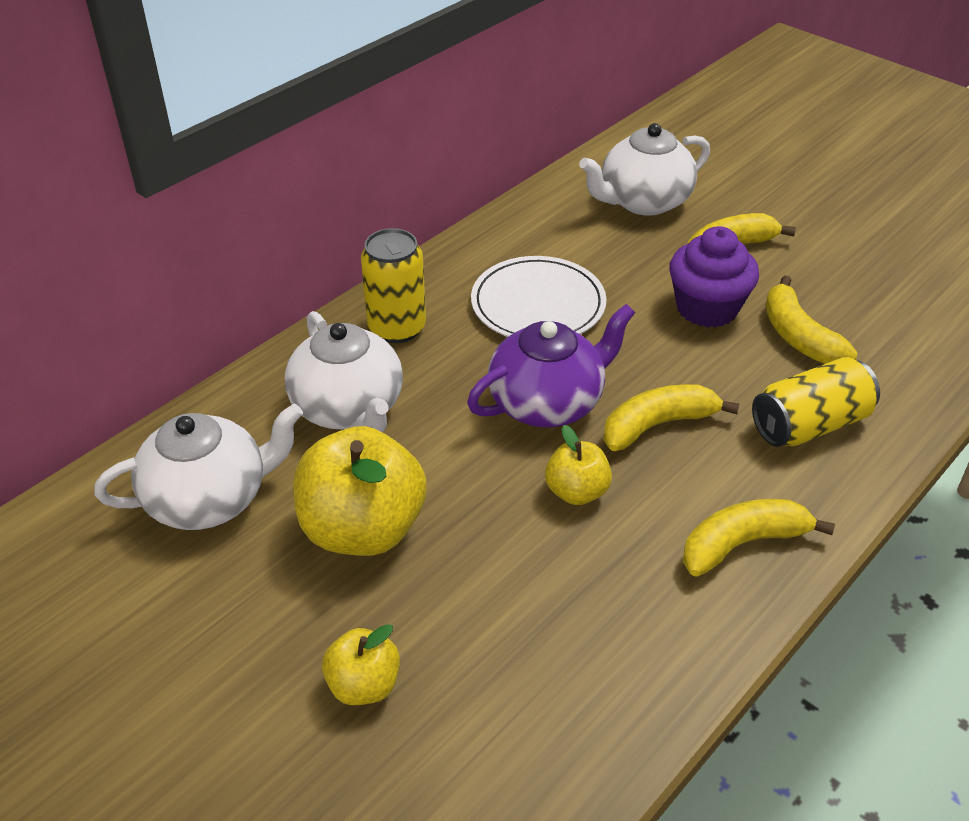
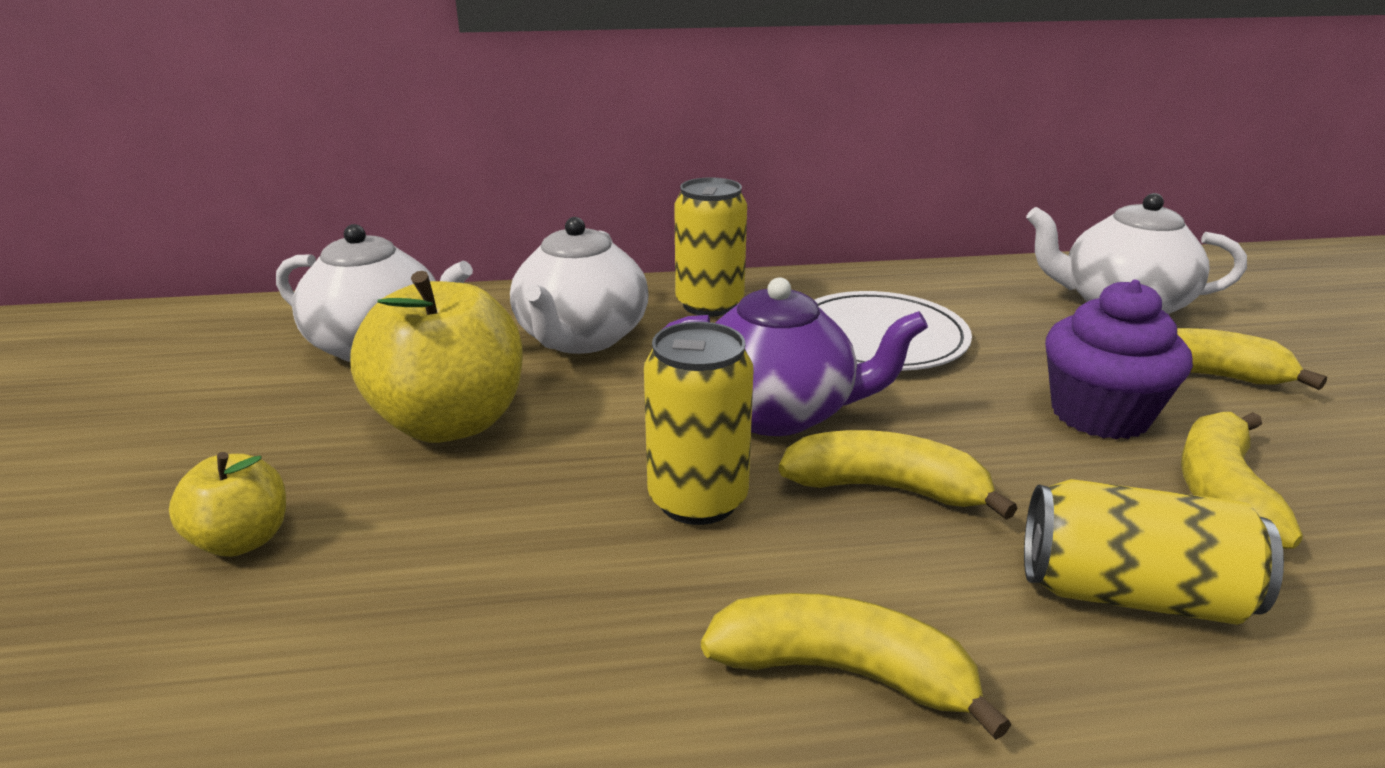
camera: 40 degrees right, 15 degrees down
yellow apple [545,425,612,505] -> yellow can [644,322,754,525]

